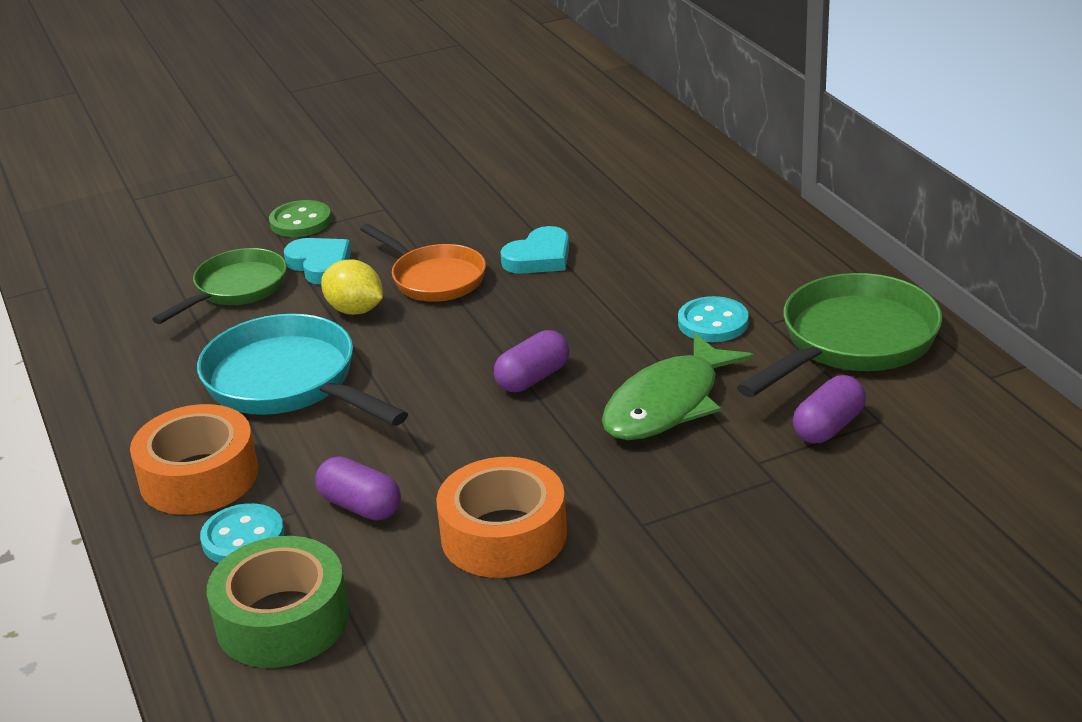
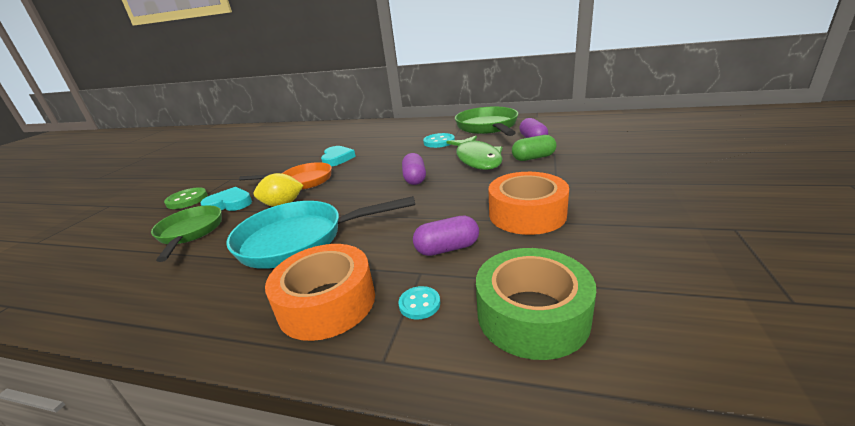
camera: 50 degrees left, 5 degrees down
turquoise button [200,503,285,563] -> turquoise button [398,286,440,319], size x0.62
none -> green capsule [512,135,556,161]

